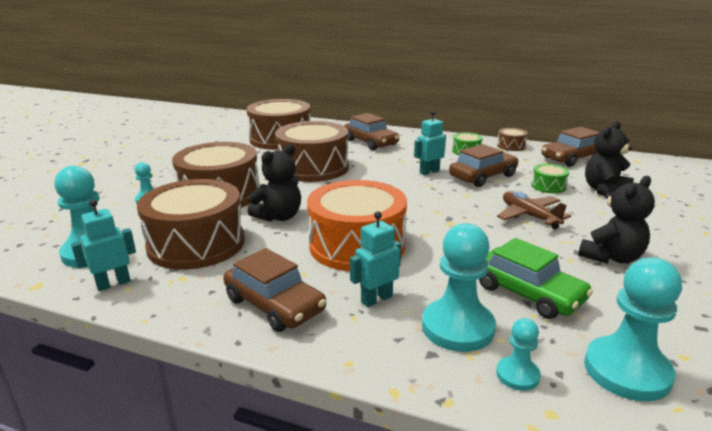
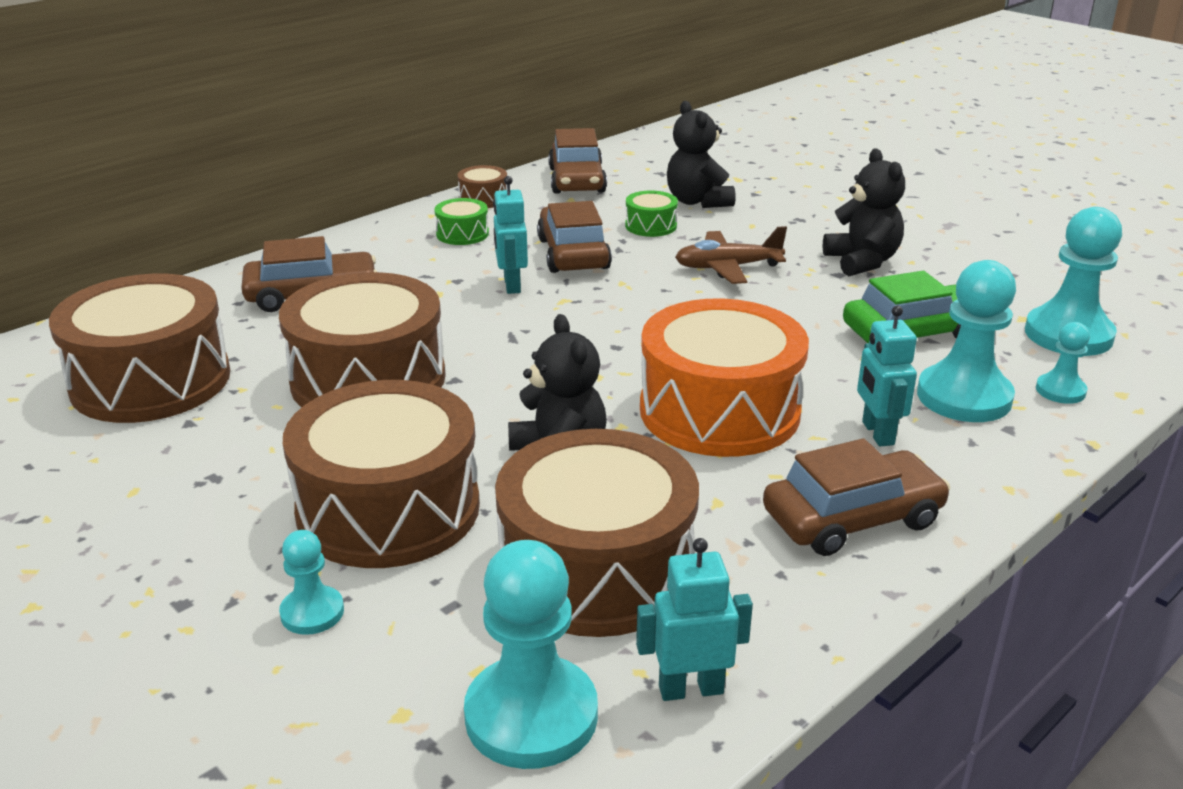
camera: 65 degrees left, 5 degrees up
turquoise robot [71,199,136,291] -> turquoise robot turned 90 degrees clockwise [636,538,753,701]

